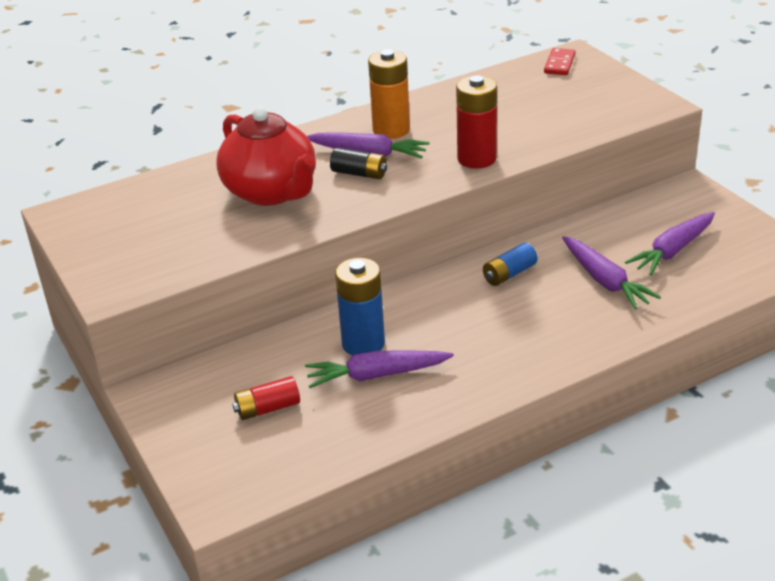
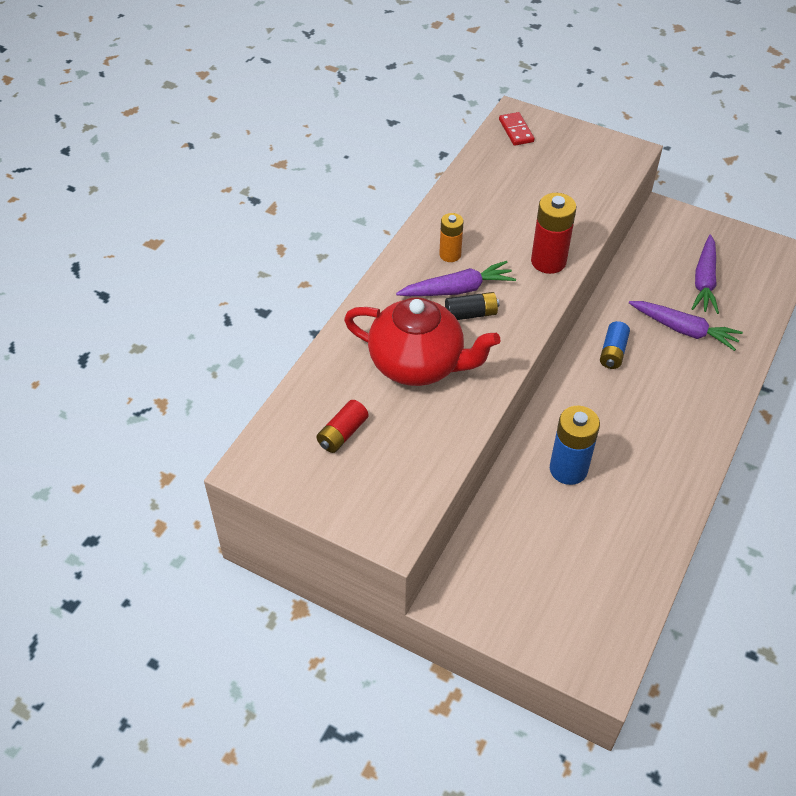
camera: 35 degrees left, 15 degrees up
red battery [232,376,300,420] -> red battery moved to [316,400,369,453]
purple carrot [305,350,454,388] -> none
orange battery [368,50,410,139] -> orange battery [439,213,464,262], size x0.62

